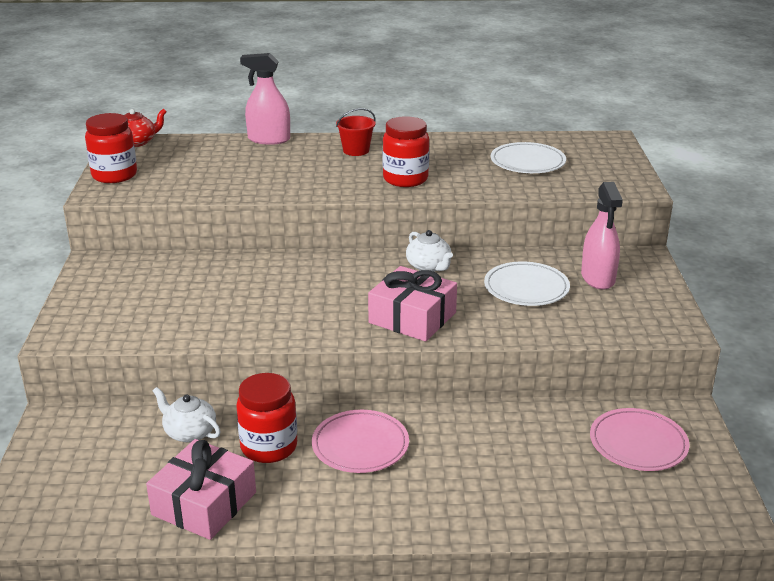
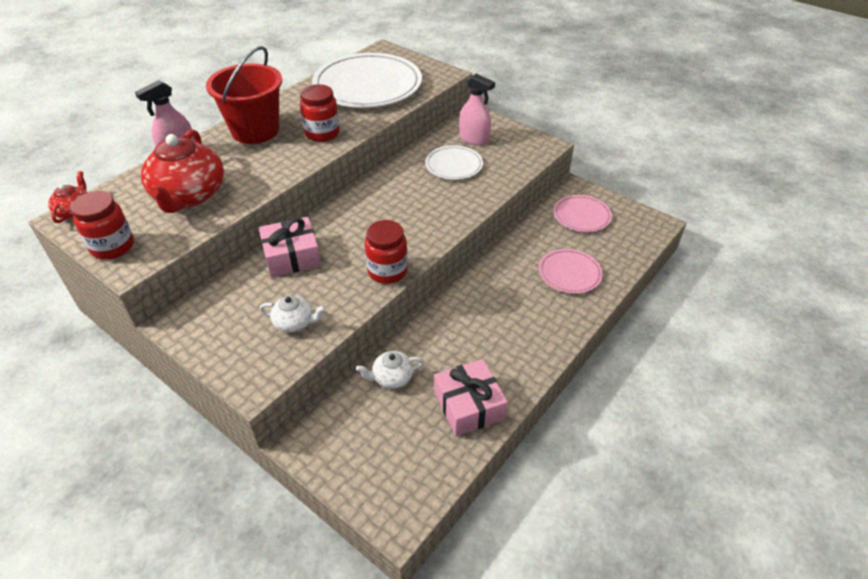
camera: 50 degrees left, 15 degrees up
red jar [236,373,297,463] -> red jar moved to [365,220,408,284]
pink plate [312,410,409,473] -> pink plate moved to [539,249,603,294]
red bucket [336,108,375,156] -> red bucket [206,46,282,144], size x2.22
pink gift [368,266,457,342] -> pink gift moved to [259,217,321,277]
white teapot [406,230,453,272] -> white teapot moved to [260,296,326,333]
white plate [491,142,566,173] -> white plate [312,53,422,108], size x2.00
none -> red teapot [141,129,224,213]

